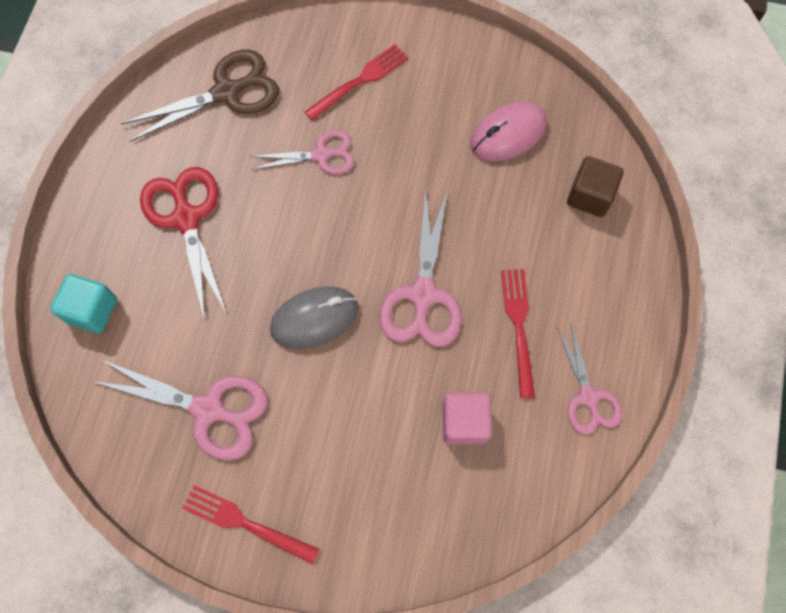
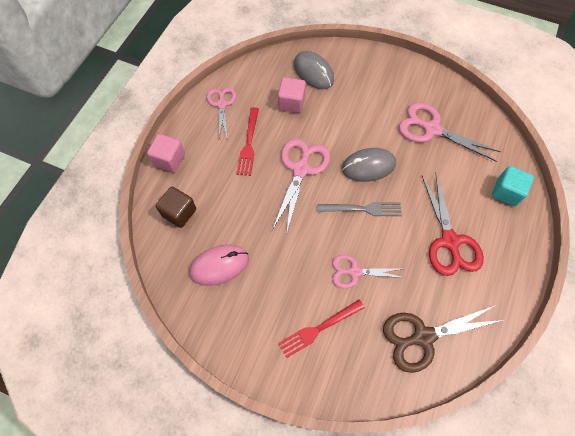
camera: 170 degrees left, 5 degrees down
red fork [182,485,320,564] -> none
none -> pink cube [147,134,185,172]
none -> grey mouse [294,51,334,89]
none -> grey fork [318,202,402,216]

